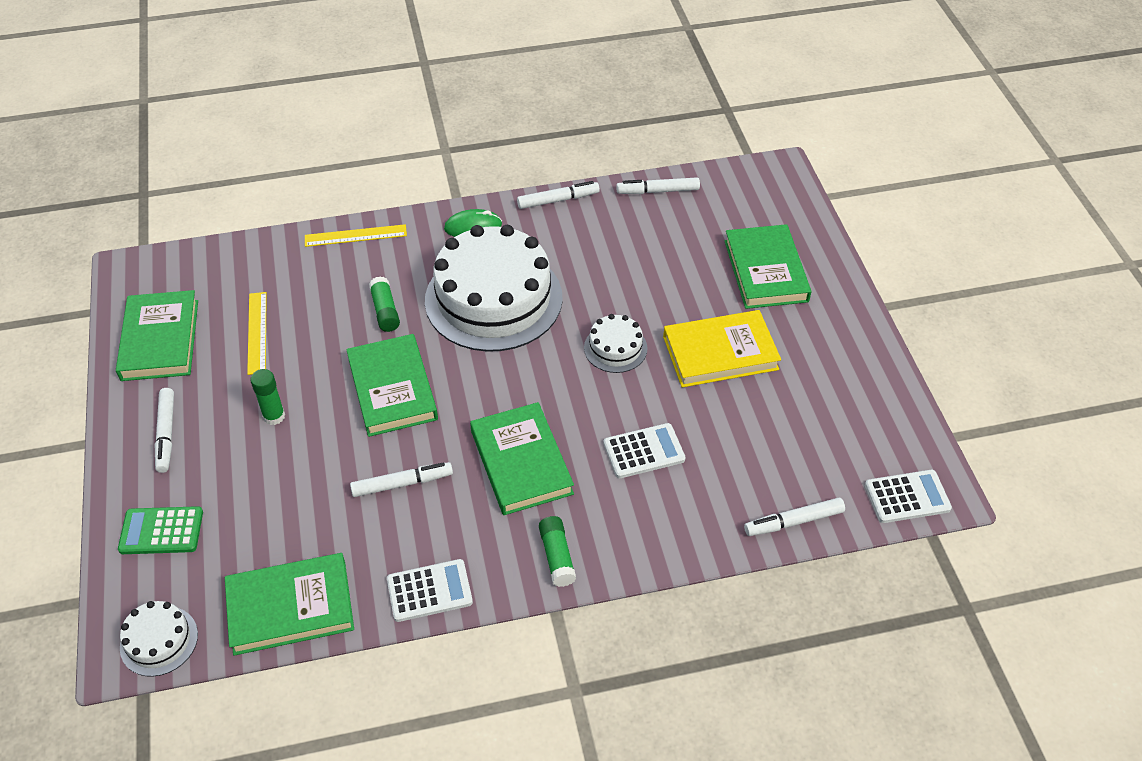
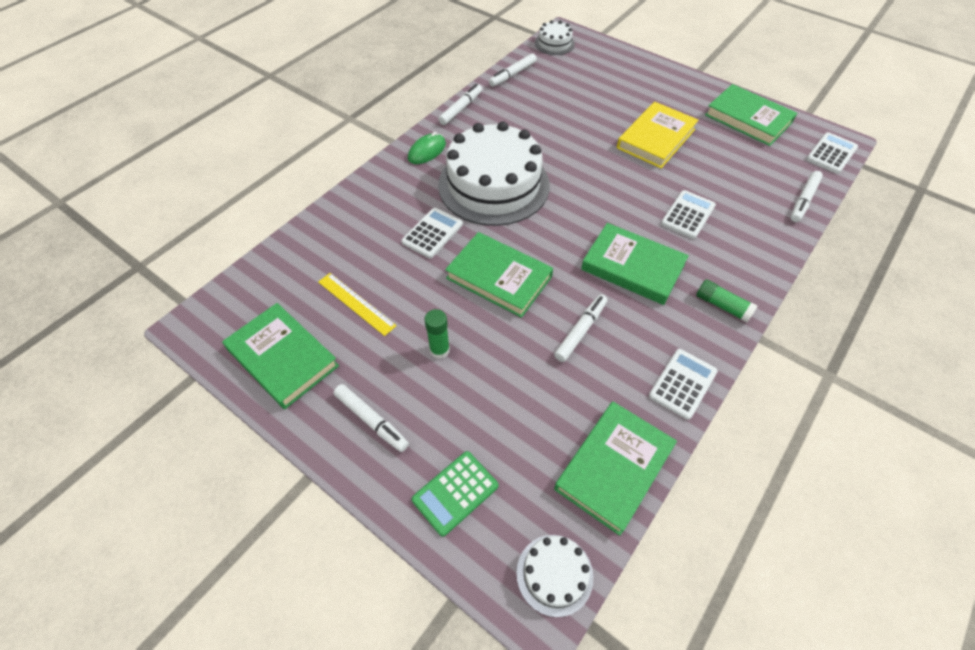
camera: 40 degrees left, 5 degrees up
yellow ruler [305,224,407,247] -> none
green glue stick [369,276,400,332] -> white calculator [401,208,463,258]
white cake [584,314,647,373] -> white cake moved to [535,20,575,55]
green book [725,224,811,309] -> green book moved to [705,84,797,146]

